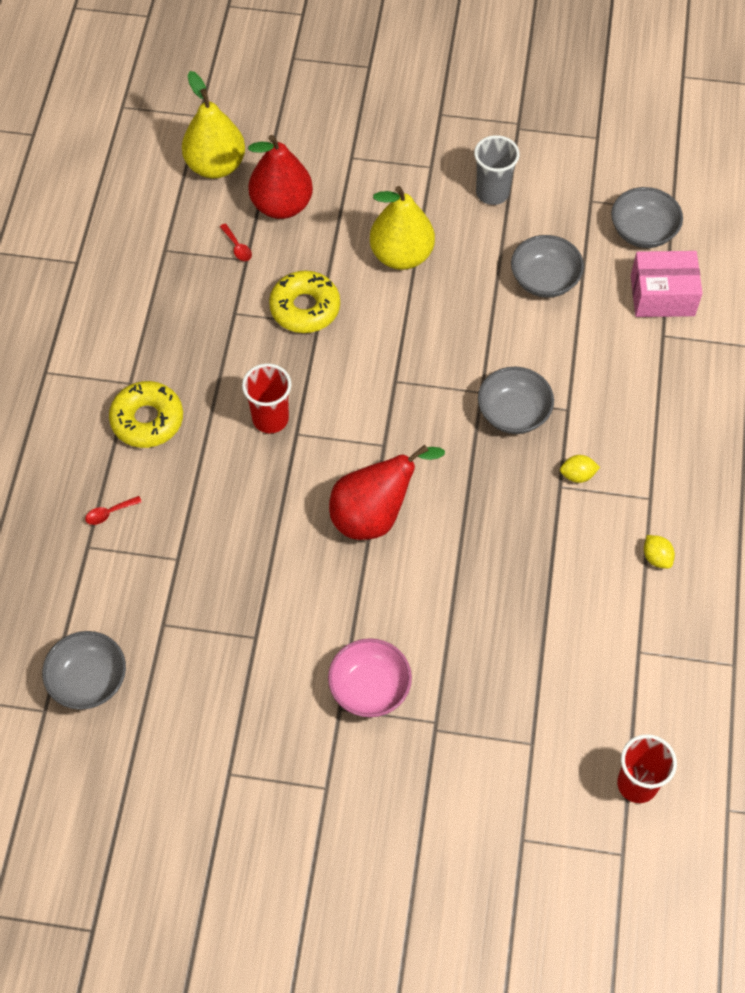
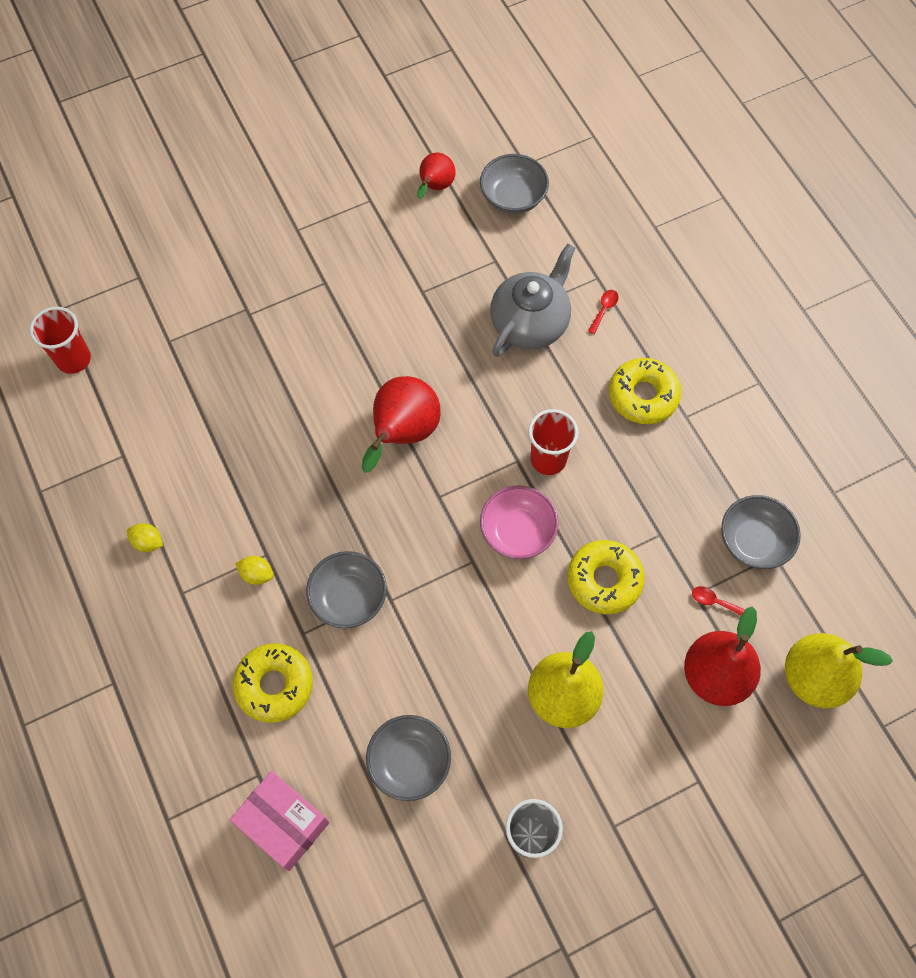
camera: 145 degrees right, 5 degrees up
pink bowl [328,638,412,717] -> pink bowl moved to [480,485,559,559]
yellow lemon [560,455,600,483] -> yellow lemon turned 60 degrees clockwise [235,556,274,585]
grey bowl [611,187,683,248] -> grey bowl moved to [721,495,801,569]
pink box [631,251,703,317] -> pink box turned 75 degrees clockwise [230,771,329,871]
none -> yellow donut [232,643,313,723]
none -> red pear [417,152,456,199]
none -> grey teapot [490,244,575,357]

